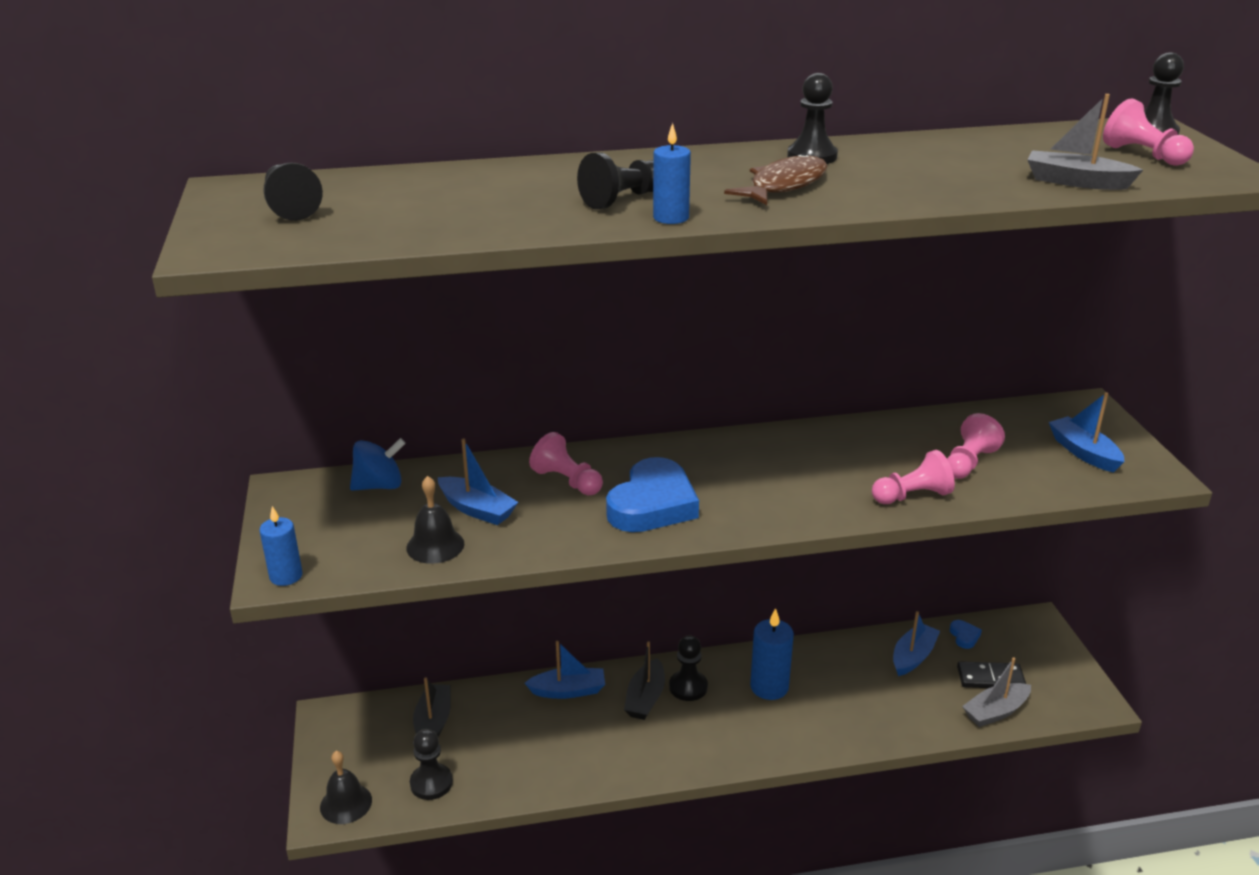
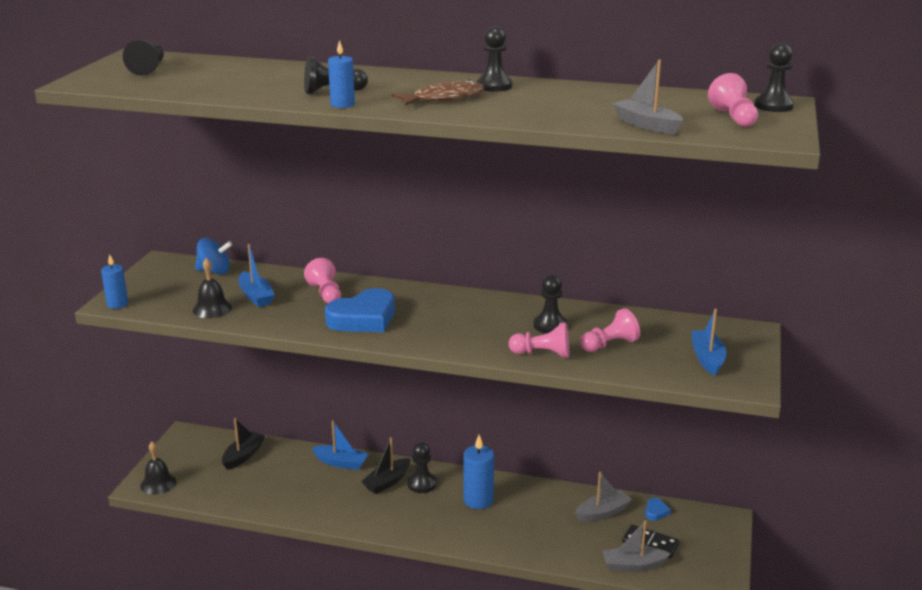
camera: 25 degrees right, 5 degrees down
black pawn [410,729,453,800] -> black pawn moved to [533,275,567,334]
blue boat [893,611,940,676] -> grey boat [575,472,632,522]

